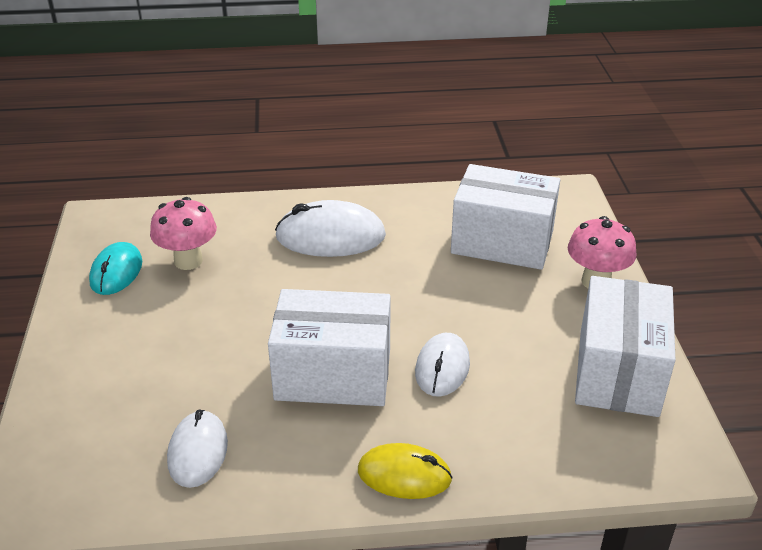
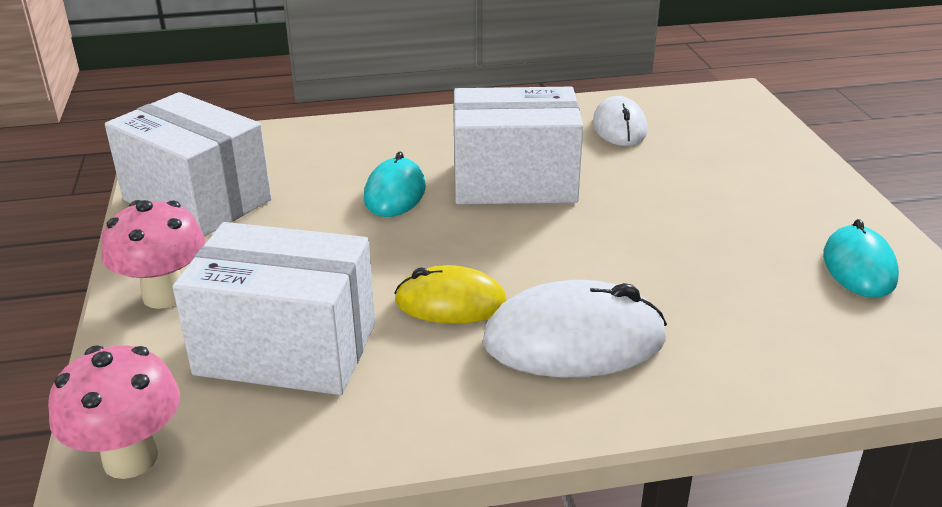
camera: 175 degrees right, 5 degrees down
pink mushroom [150,197,217,270] -> pink mushroom moved to [48,345,180,479]
yellow mouse [358,443,453,499] -> yellow mouse moved to [394,265,507,324]
white mouse [415,333,470,397] -> turquoise mouse [364,152,426,217]
white box [575,276,675,417] -> white box turned 60 degrees counterclockwise [105,92,271,237]

